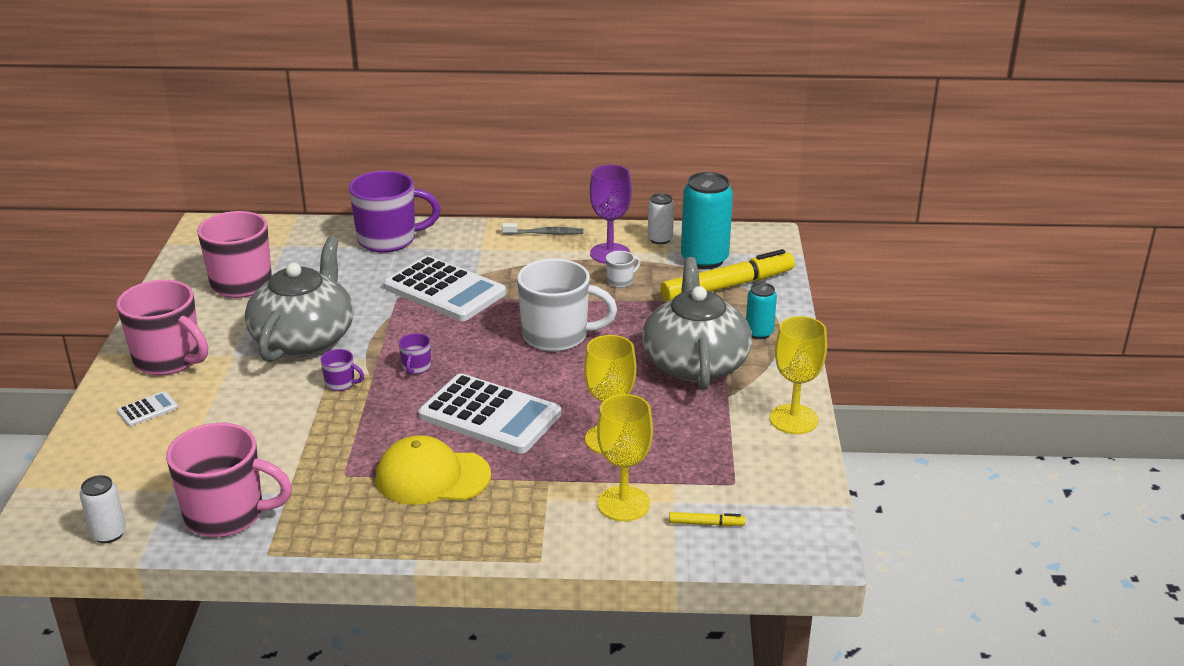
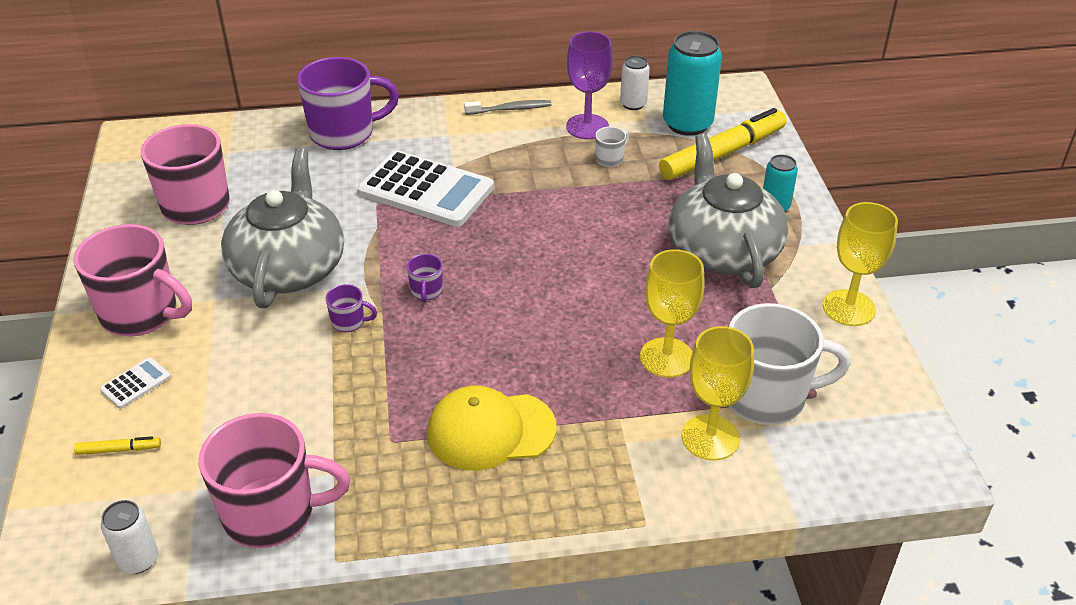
camera: 10 degrees left, 10 degrees up
white calculator [418,373,561,454] -> none
white mug [517,259,617,352] -> white mug moved to [729,303,851,425]
yellow marker [669,512,745,526] -> yellow marker moved to [74,436,161,455]

